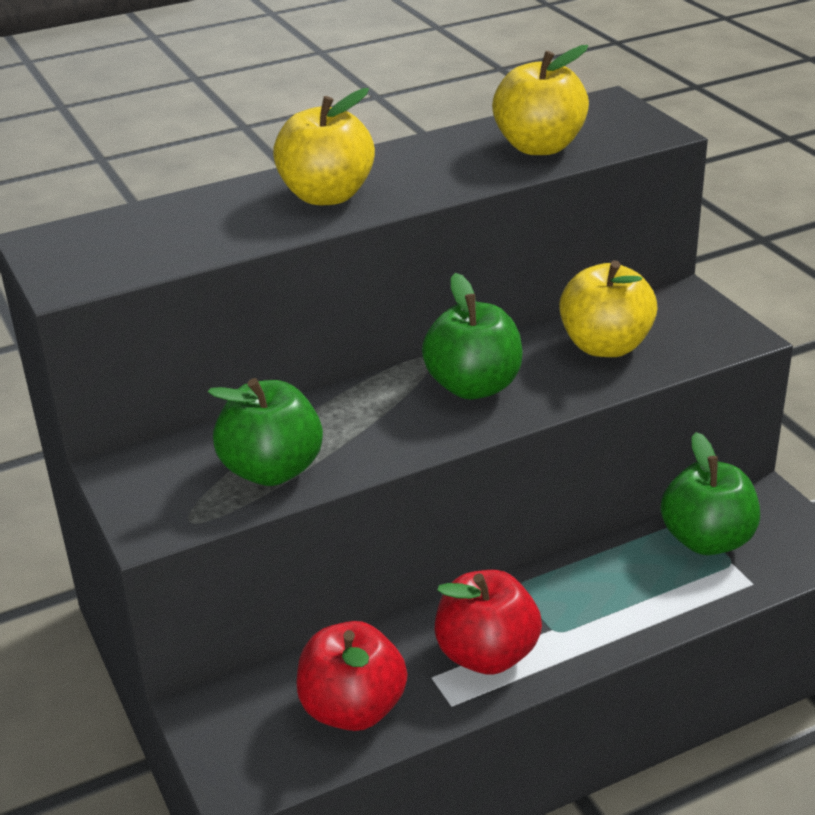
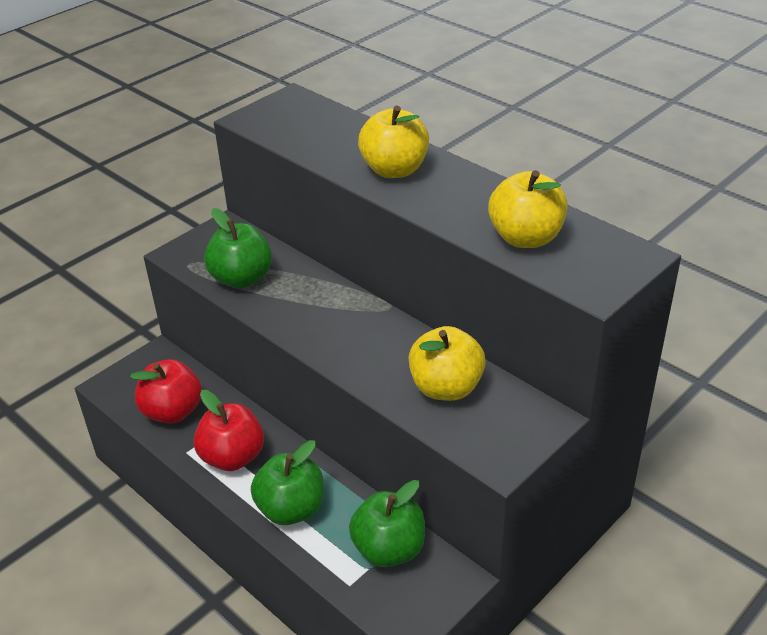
camera: 70 degrees right, 5 degrees up
green apple [422,273,523,399] -> green apple moved to [251,440,324,525]

